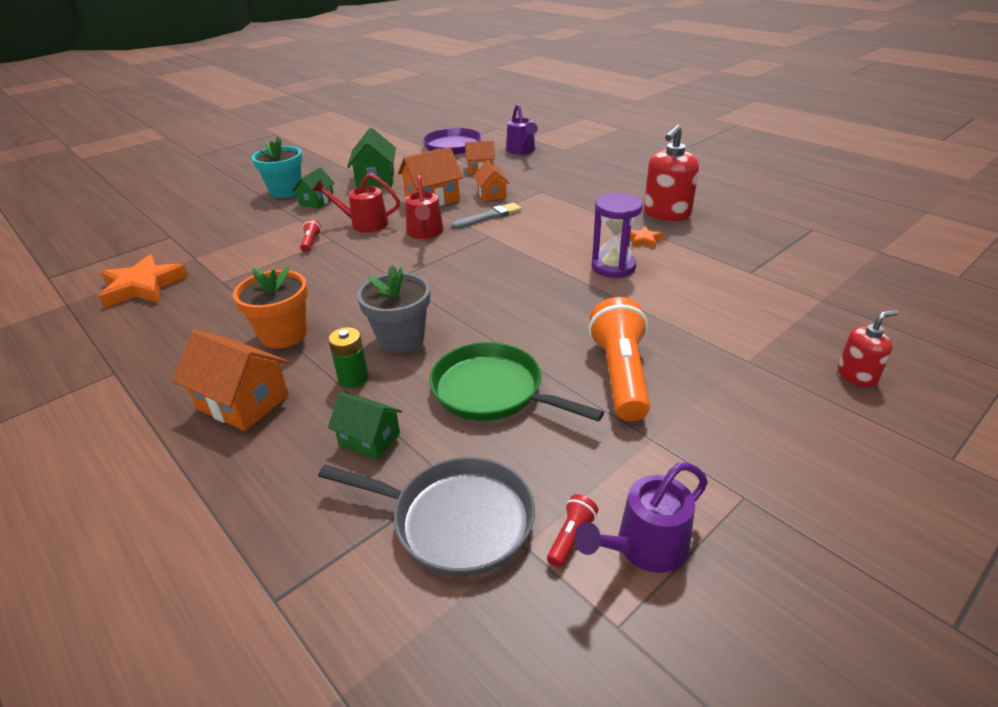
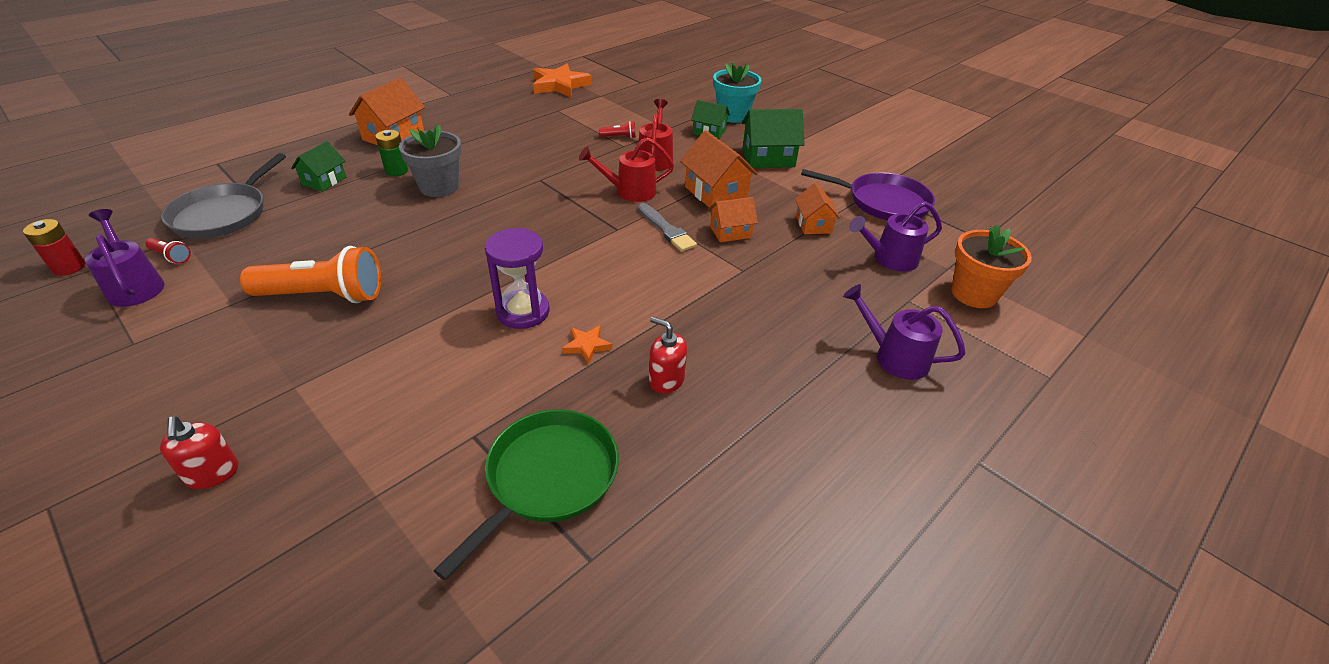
camera: 85 degrees right, 5 degrees up
orange flower pot [233,266,308,349] -> orange flower pot moved to [951,224,1032,308]
green pan [429,342,604,422] -> green pan moved to [433,410,619,580]
red soap dispenser [644,124,699,221] -> red soap dispenser [649,317,687,394], size x0.57
none -> red battery [23,219,86,276]
none -> purple watering can [843,284,966,380]

